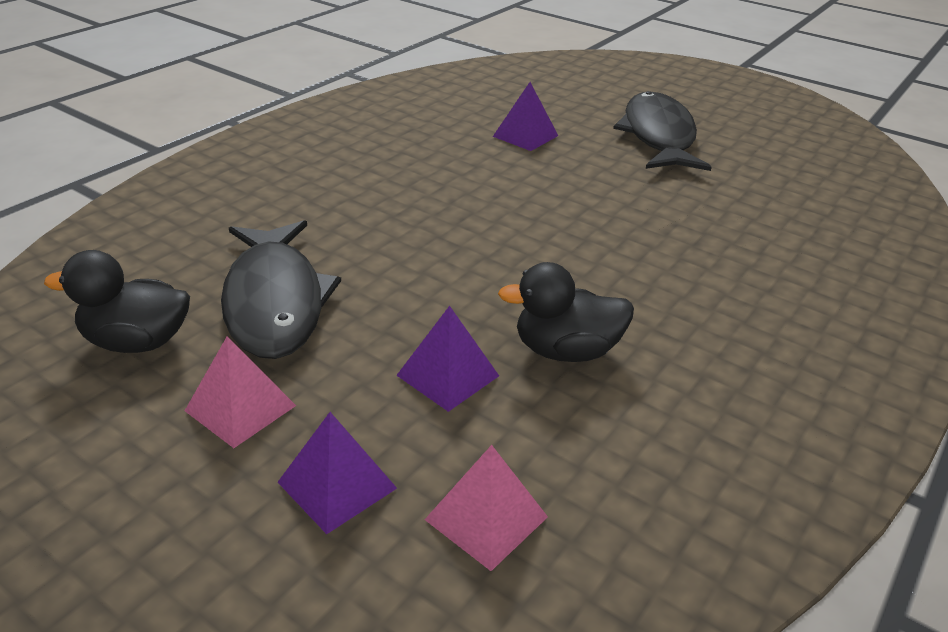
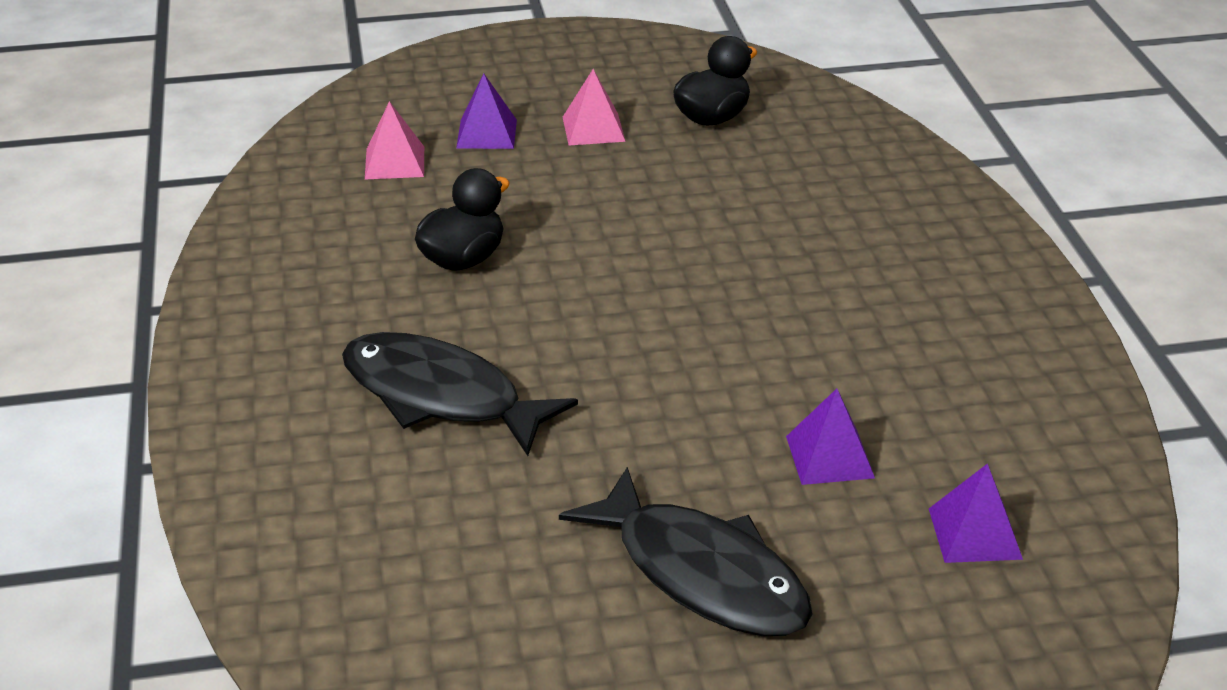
camera: 135 degrees right, 0 degrees up
black fish [221,220,341,359] -> black fish moved to [342,332,578,456]
purple pyramid [396,306,499,412] -> purple pyramid moved to [929,463,1023,563]

